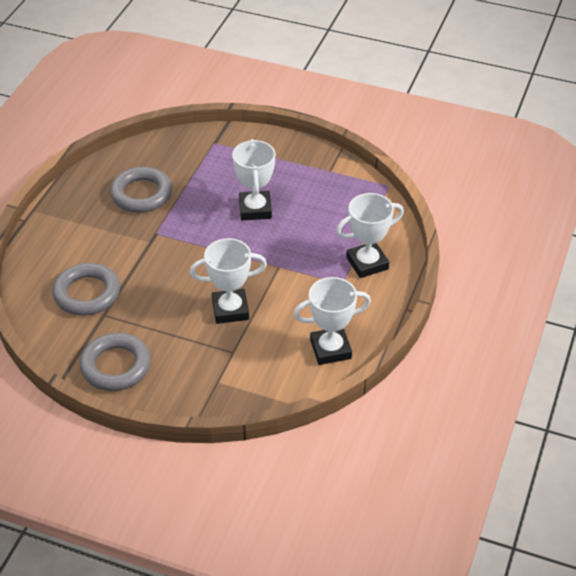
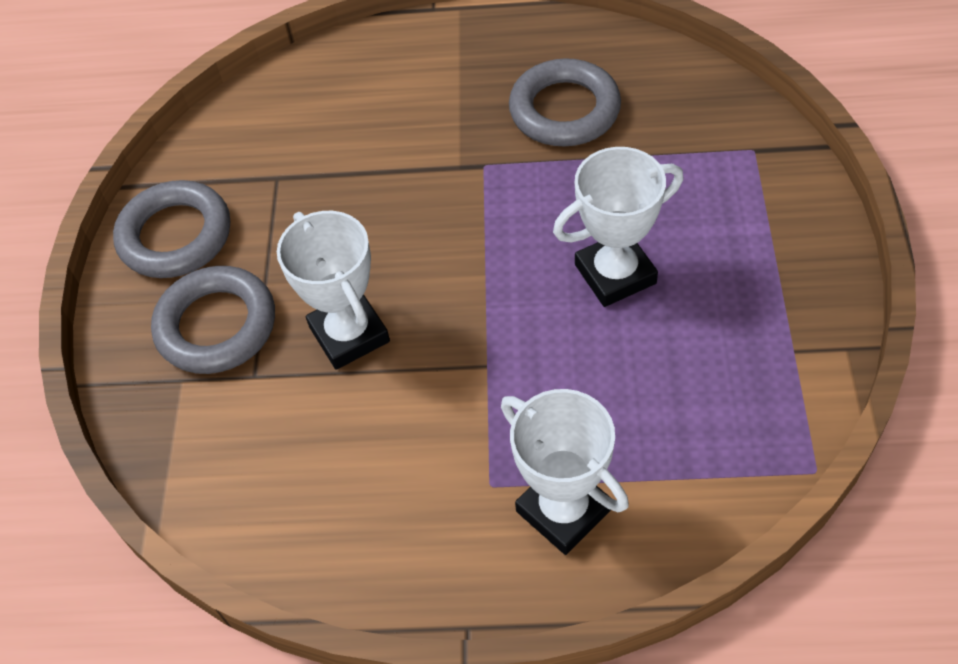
camera: 75 degrees right, 10 degrees up
grey ring [52,263,120,316] -> grey ring moved to [151,266,275,374]
white trophy [293,277,371,365] -> none

